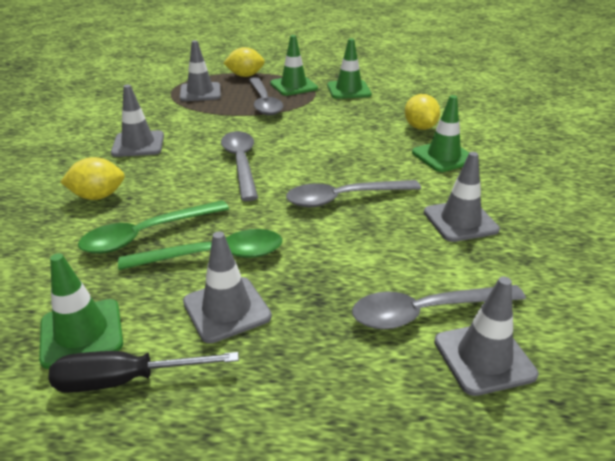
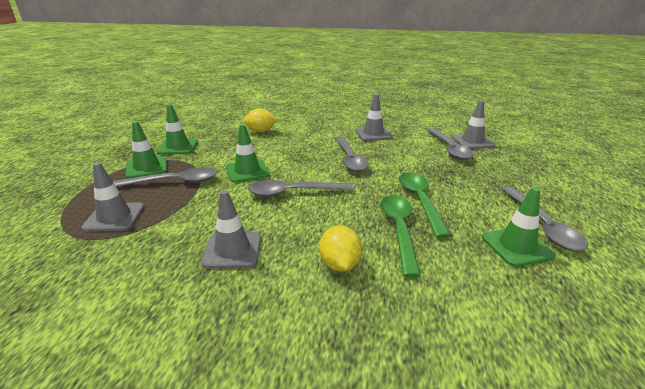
camera: 85 degrees left, 5 degrees down
black screwdriver [48,351,239,393] -> grey spoon [501,187,588,251]
green spoon [78,200,229,254] -> green spoon turned 150 degrees counterclockwise [380,195,421,278]
grey traffic cone [183,231,272,343] -> none
yellow lemon [224,47,265,77] -> none
green traffic cone [412,95,469,172] -> green traffic cone moved to [226,124,270,183]

